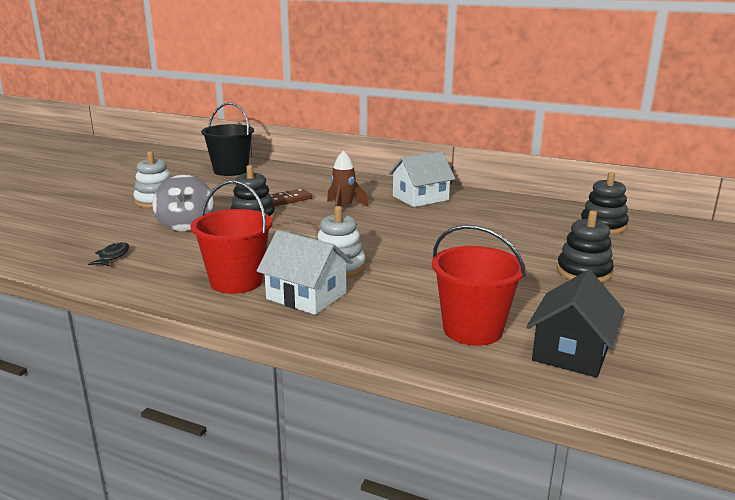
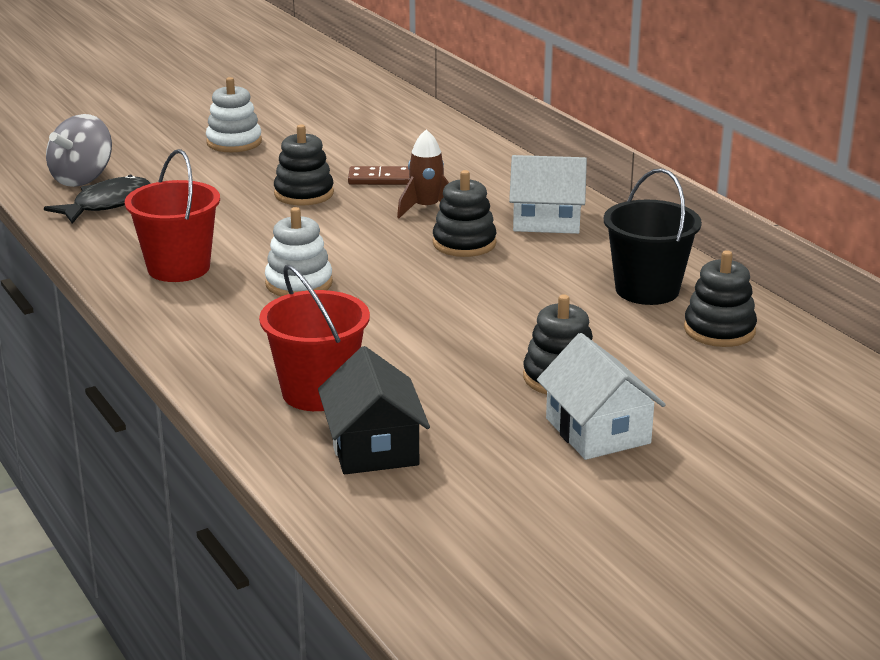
camera: 35 degrees right, 5 degrees up
black fish [88,242,129,266] -> black fish [44,175,151,224], size x1.79
grey spinning top [152,175,213,231] -> grey spinning top moved to [46,114,112,187]
black bucket [201,102,254,176] -> black bucket moved to [604,168,702,305]
white house [257,230,353,315] -> white house moved to [537,333,666,460]
black house [527,270,625,378] -> black house turned 75 degrees counterclockwise [318,346,430,474]
none -> black stacking toy [433,170,497,257]

